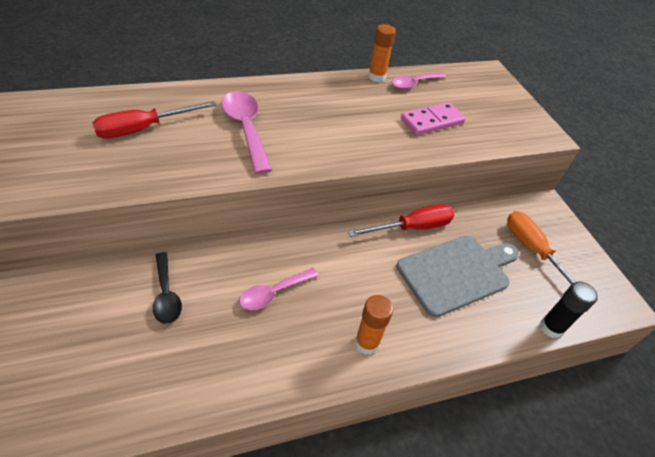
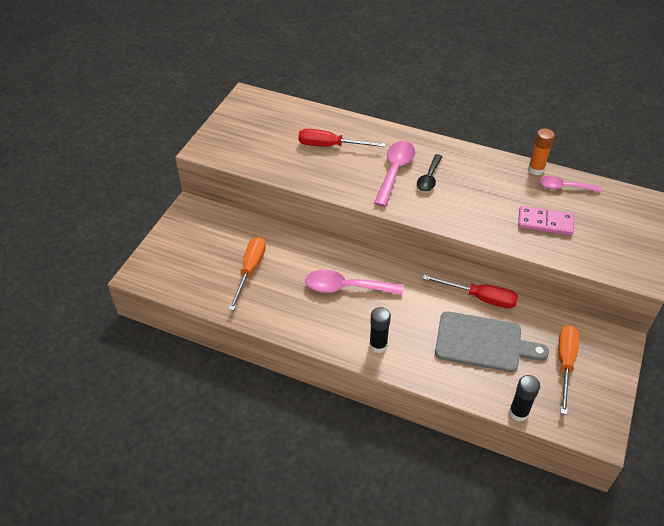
camera: 45 degrees right, 0 degrees up
black spoon [153,252,182,324] -> black spoon moved to [417,154,443,192]
pink spoon [239,268,319,310] -> pink spoon [305,270,403,295], size x1.55
orange glue stick [355,295,393,355] -> black glue stick [369,307,391,353]
none -> orange screwdriver [229,237,266,311]

